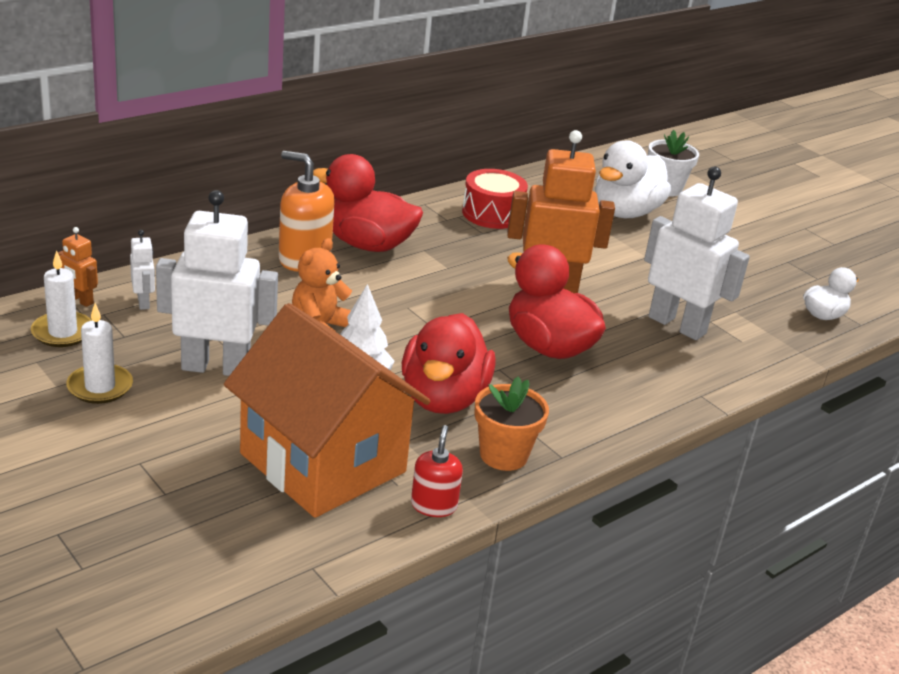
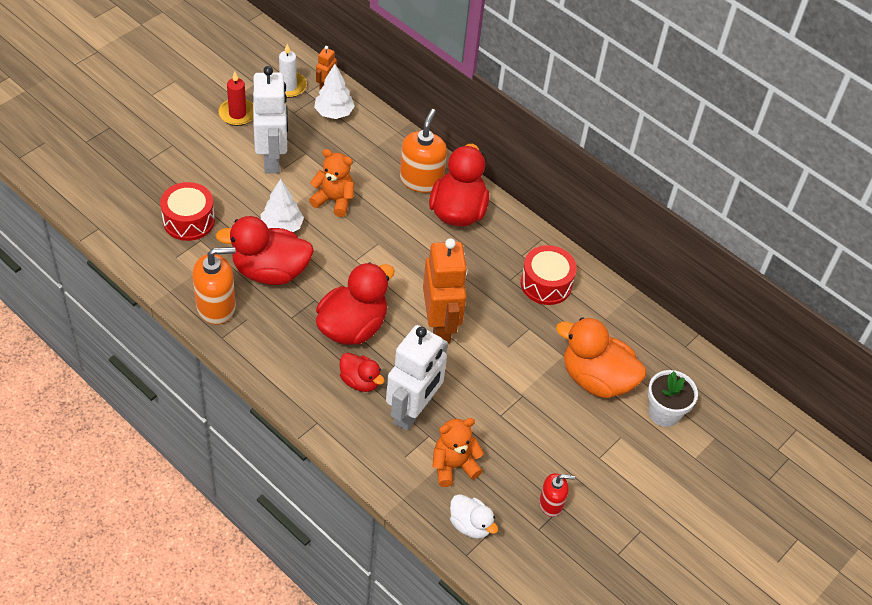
camera: 80 degrees right, 20 degrees up
white candle [66,303,133,404] -> red candle [218,72,253,126]
white robot [130,230,155,310] -> white tree [314,64,355,119]
orange house [224,303,431,518] -> red drum [160,182,215,241]
red soap dispenser [411,425,463,517] -> red soap dispenser moved to [539,473,575,517]
orange flower pot [474,376,549,471] -> orange soap dispenser [192,247,236,325]
white duck [595,140,671,218] -> orange duck [556,317,646,398]
none -> red duck [340,353,384,392]
none -> orange teddy bear [432,418,484,487]

